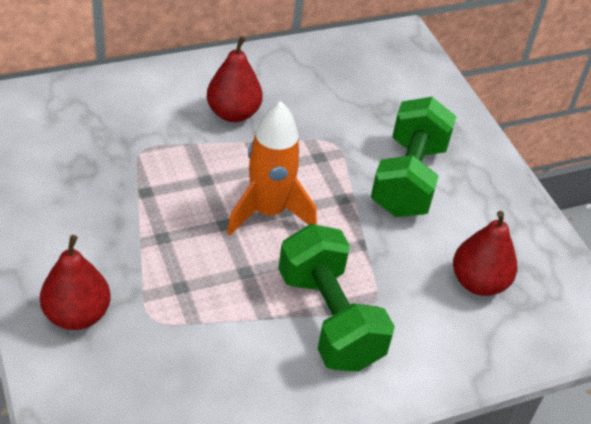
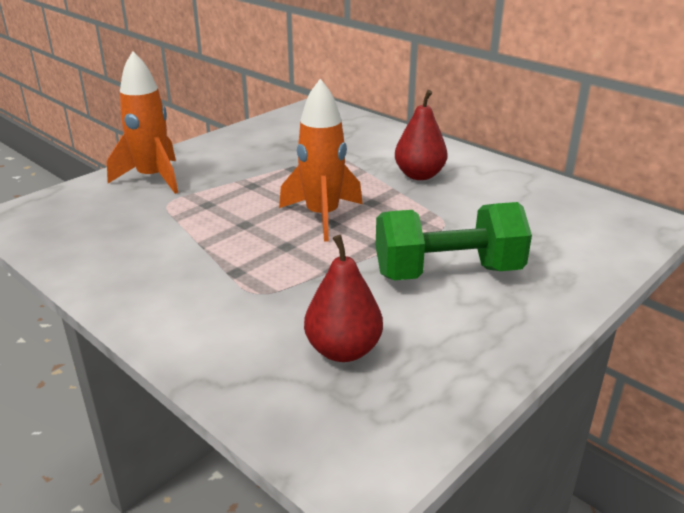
camera: 70 degrees right, 15 degrees down
red pear [40,235,110,330] -> orange rocket [107,51,178,194]
green dumbbell [278,224,395,372] -> none

